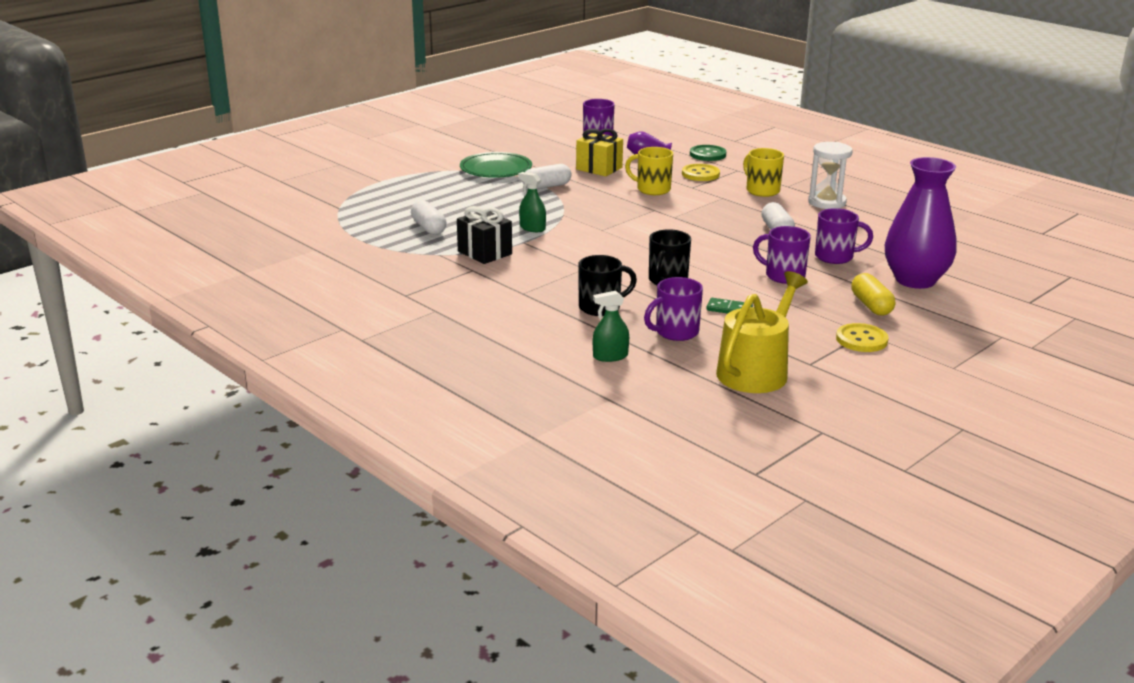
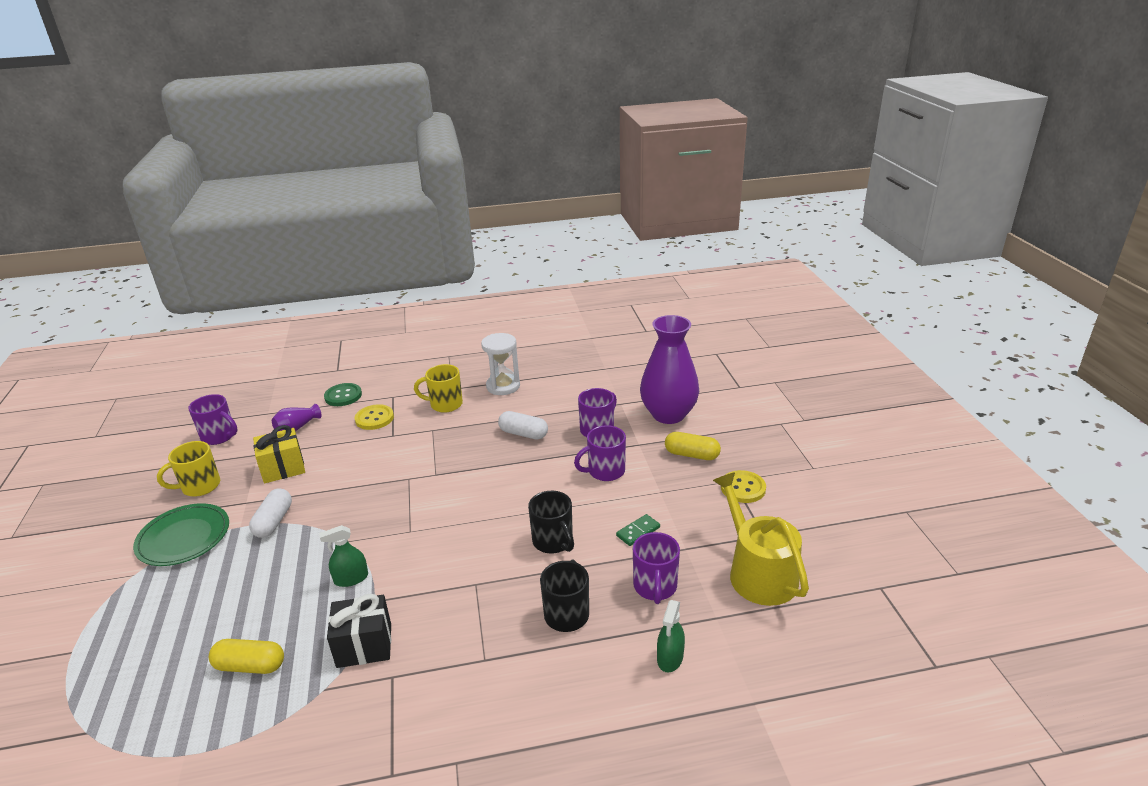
camera: 55 degrees left, 5 degrees up
white capsule [411,200,447,235] -> yellow capsule [209,639,284,674]
yellow mug [625,147,673,195] -> yellow mug moved to [157,441,220,497]

